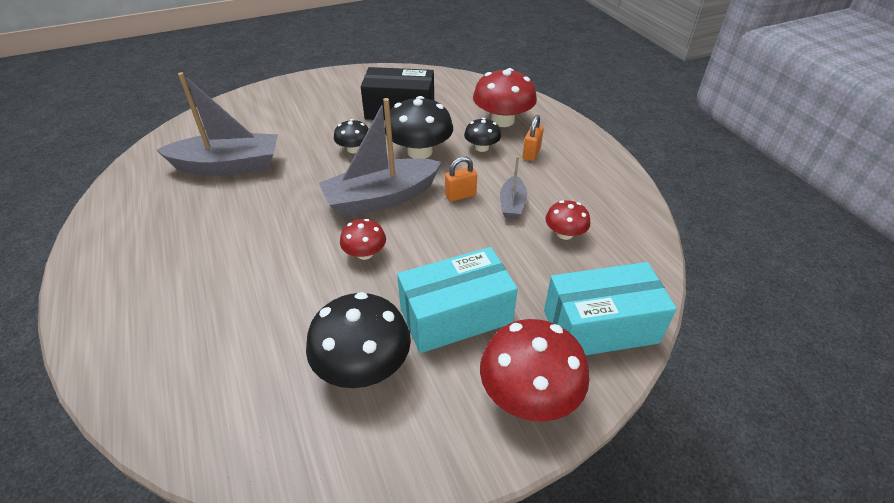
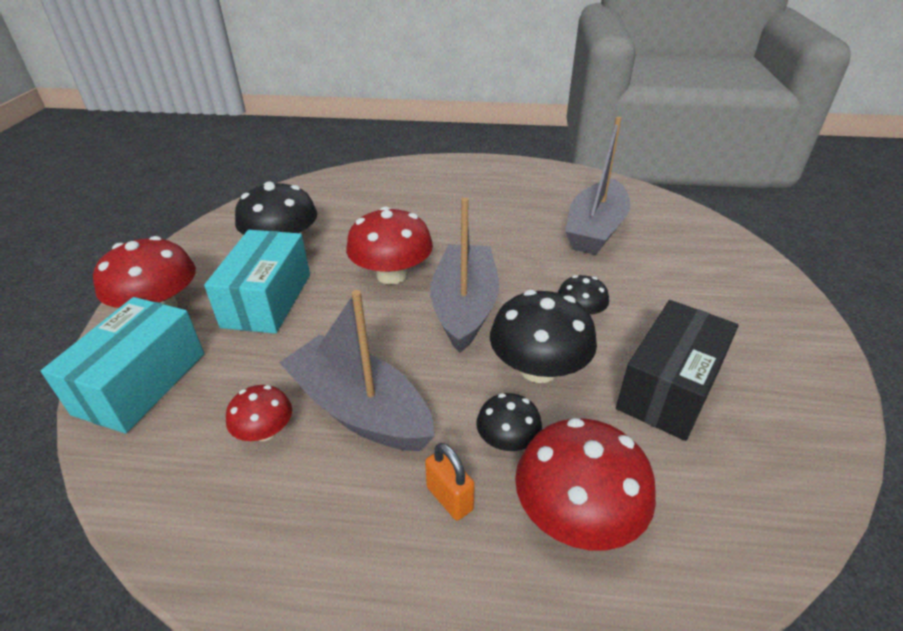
camera: 120 degrees right, 5 degrees down
red mushroom [340,219,386,260] -> red mushroom [346,207,433,284], size x1.81
orange padlock [445,156,477,202] -> none
grey boat [500,156,527,219] -> grey boat [279,290,435,451], size x2.04

